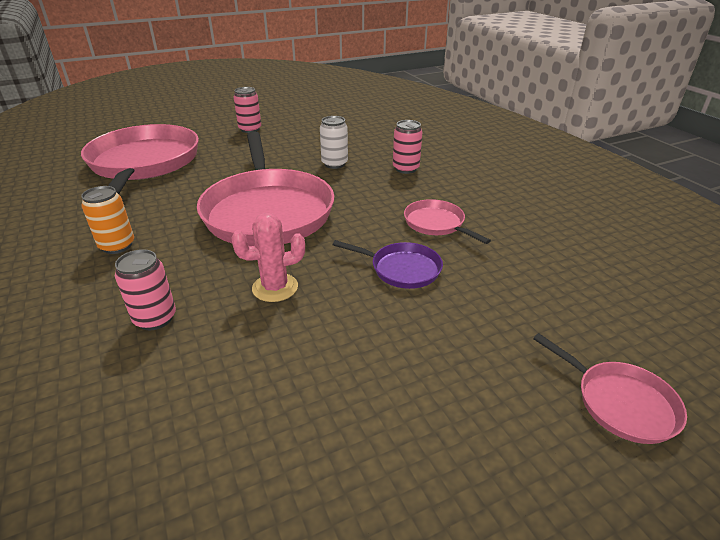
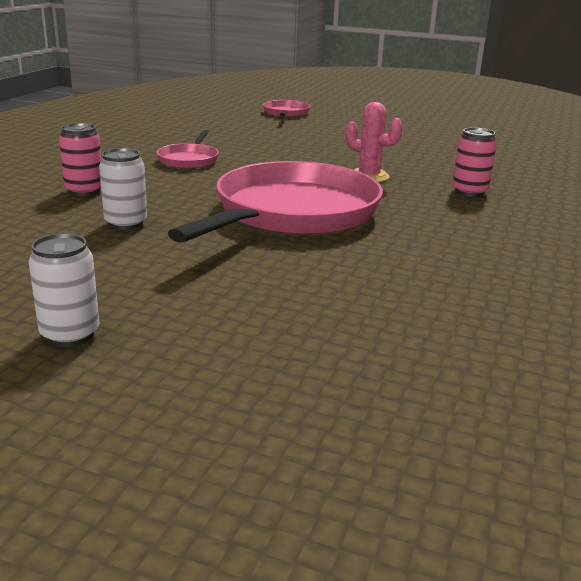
camera: 135 degrees left, 10 degrees down
pink pan [81,124,199,194] -> none
orange can [81,186,134,254] -> none
pink can [234,87,261,133] -> white can [29,234,99,347]
purple pan [333,240,443,289] -> none

